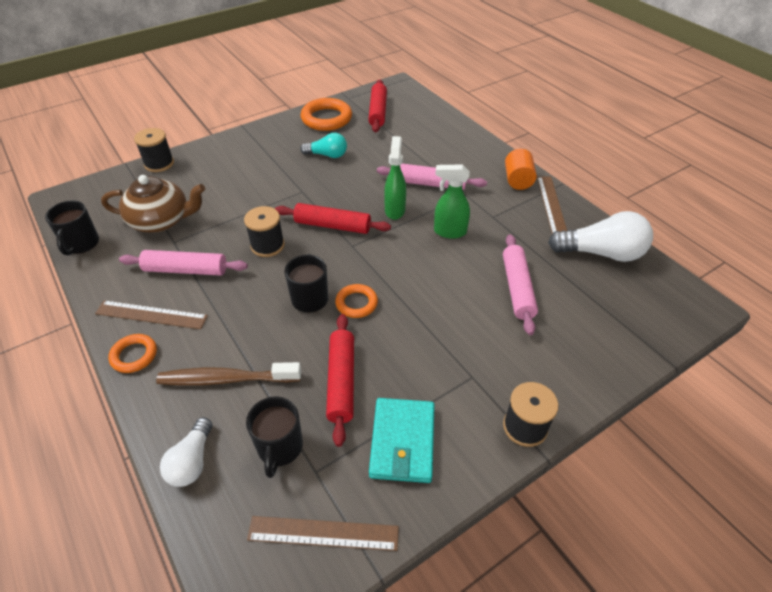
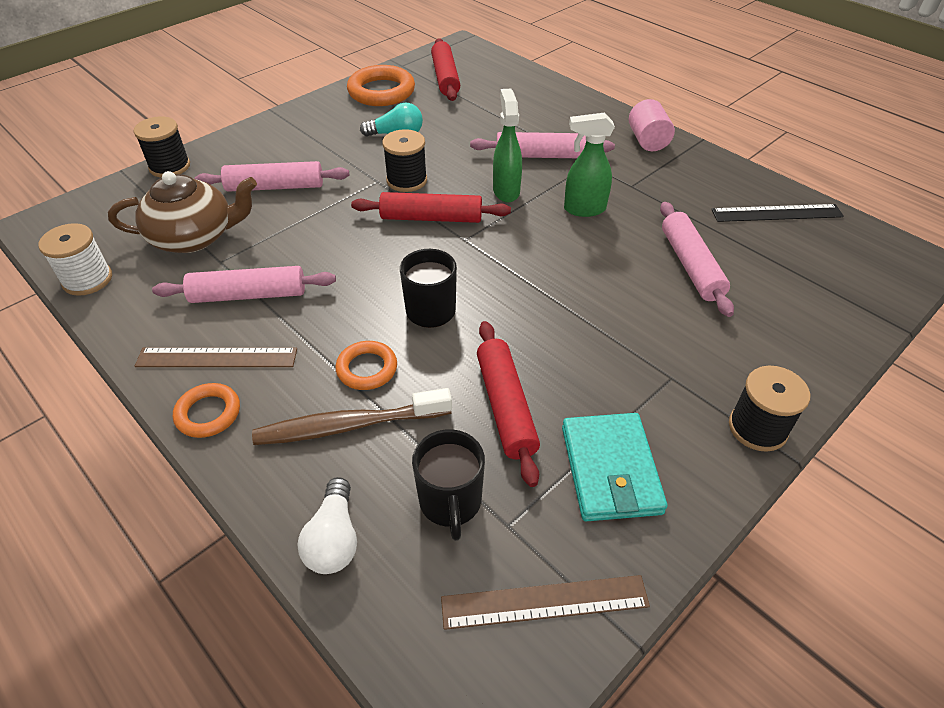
camera: 10 degrees left, 0 degrees up
black mug [45,200,99,256] -> white spool [38,223,112,296]
black spool [244,206,285,257] -> black spool moved to [382,129,427,192]
orange ring [335,284,378,318] -> orange ring moved to [335,341,397,390]
orange cylinder [505,149,537,190] -> pink cylinder [629,99,675,151]
brown ruler [537,176,567,234] -> none
white light bulb [548,211,653,262] -> black ruler [712,204,844,222]
none -> pink rolling pin [195,161,349,192]

